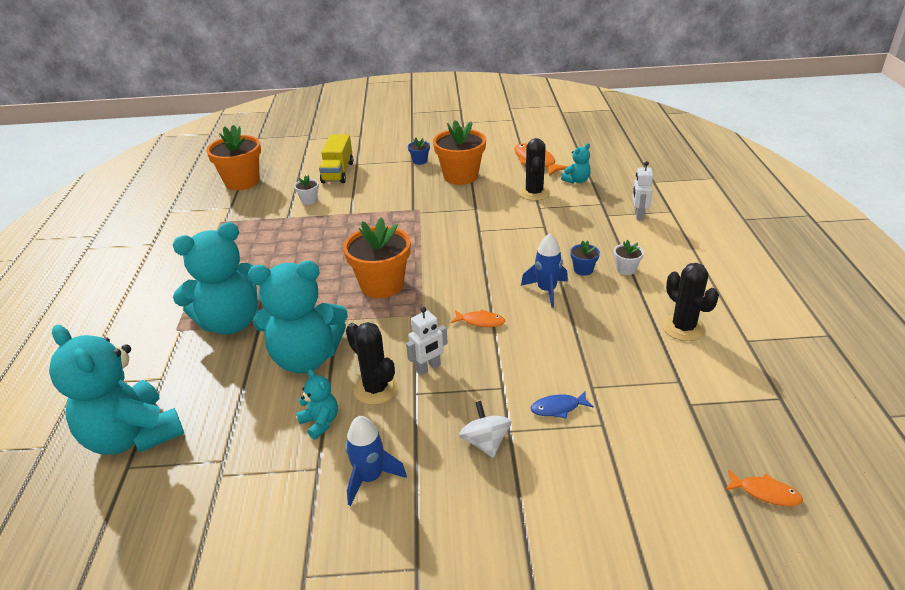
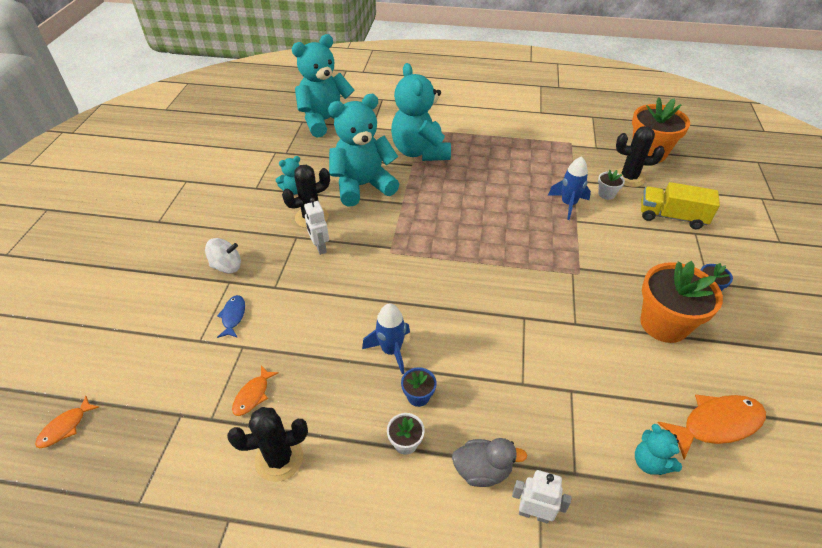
camera: 100 degrees right, 10 degrees up
turquoise teddy bear [248,261,348,373] -> turquoise teddy bear turned 60 degrees clockwise [328,94,399,207]
orange flower pot [343,218,411,298] -> none
blue rocket [345,416,407,506] -> blue rocket moved to [548,156,591,220]
orange fish [451,309,505,327] -> orange fish moved to [232,365,279,416]
black cactus [519,138,550,201] -> black cactus moved to [616,126,665,187]
none -> grey duck [452,438,527,487]

